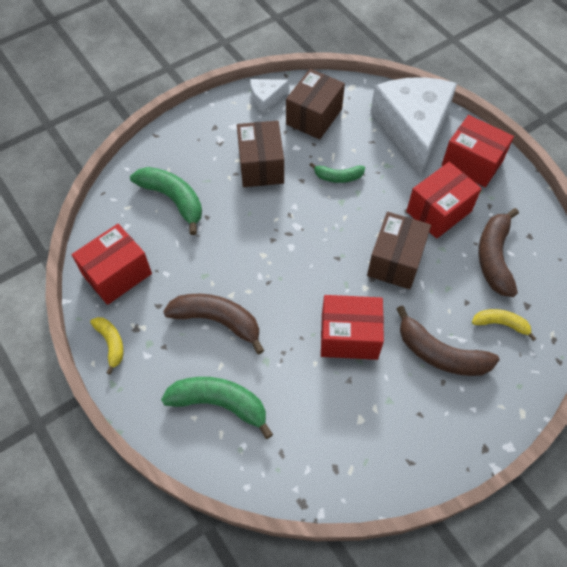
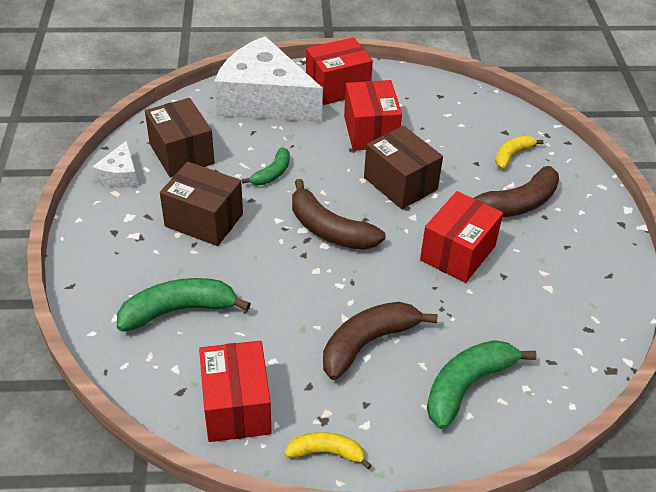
camera: 60 degrees left, 15 degrees down
brown banana [478,208,519,297] -> brown banana moved to [292,179,386,250]

